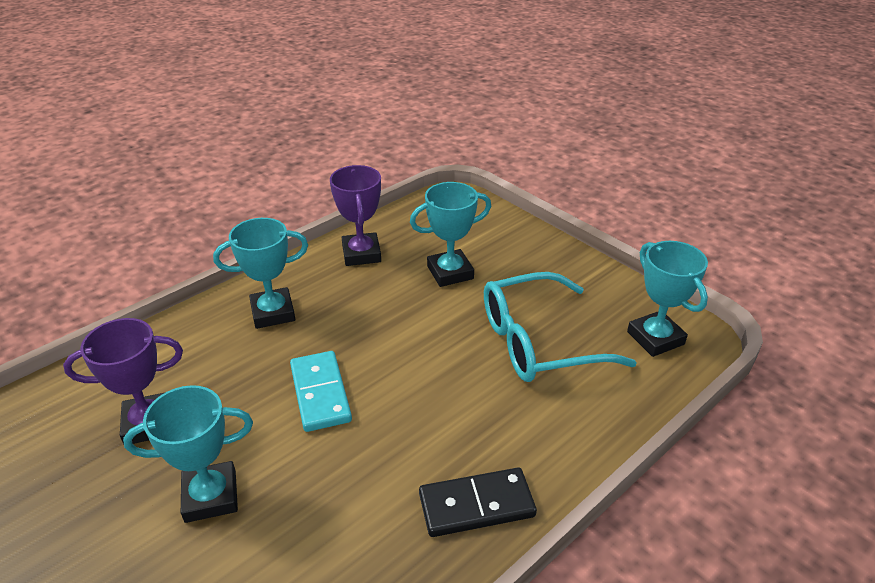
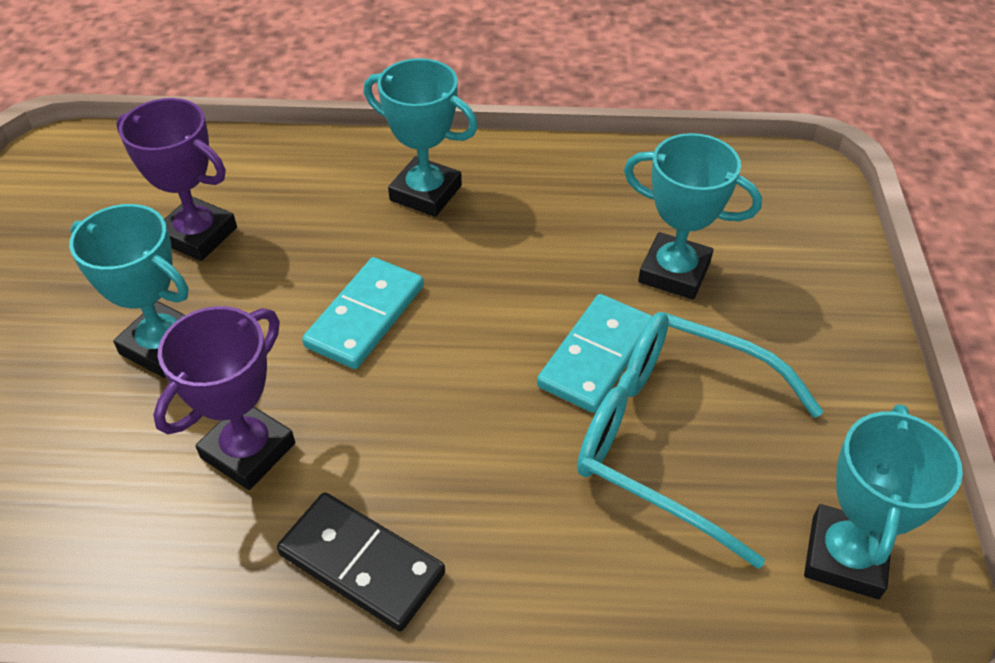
camera: 45 degrees right, 10 degrees up
purple trophy [330,165,381,266] -> purple trophy moved to [153,306,295,490]
none -> turquoise domino [537,294,652,413]

